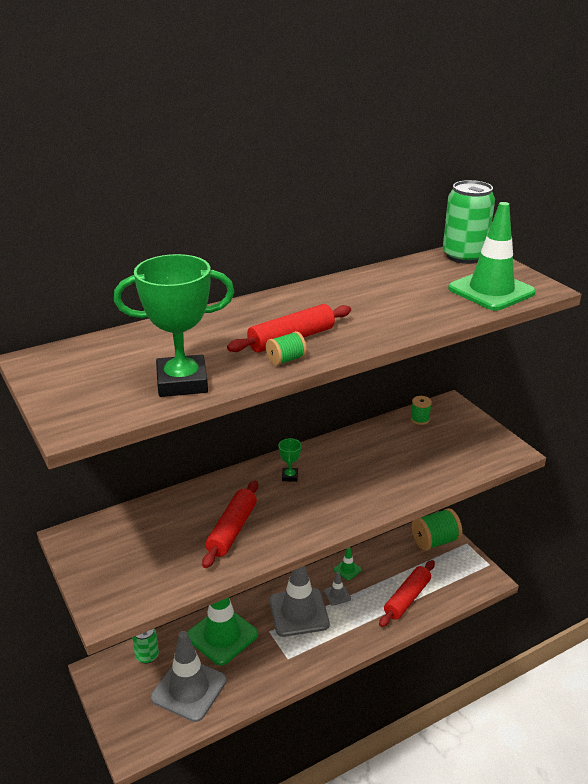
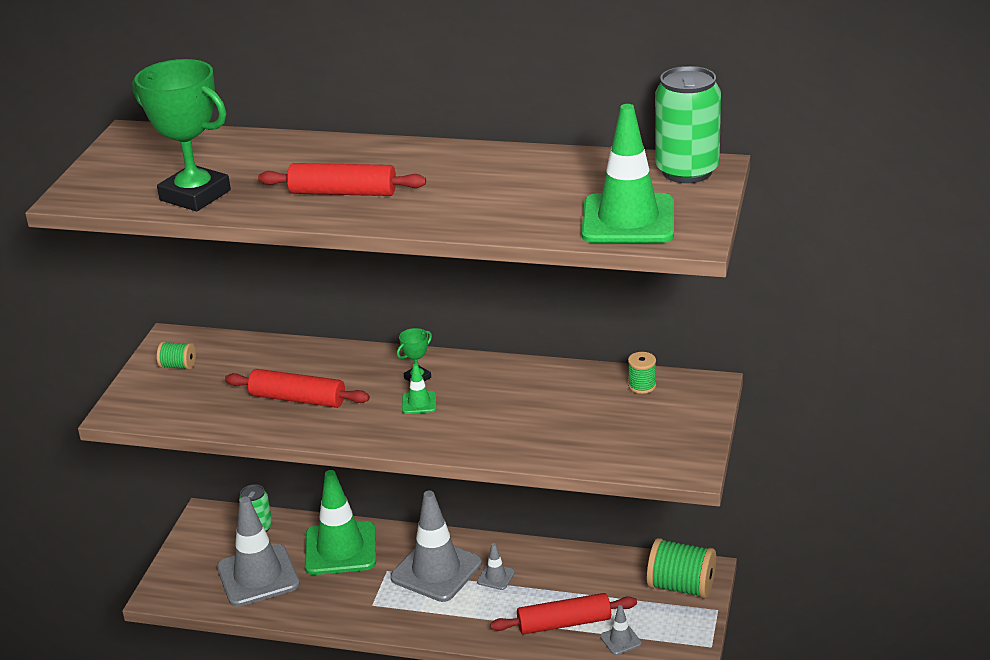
camera: 45 degrees right, 0 degrees up
red rolling pin [202,481,258,568] -> red rolling pin turned 45 degrees clockwise [225,369,370,408]
green spool [266,331,307,366] -> green spool moved to [157,341,196,370]
green traffic cone [334,547,362,580] -> green traffic cone moved to [402,363,436,414]
none -> grey traffic cone [600,605,642,655]

